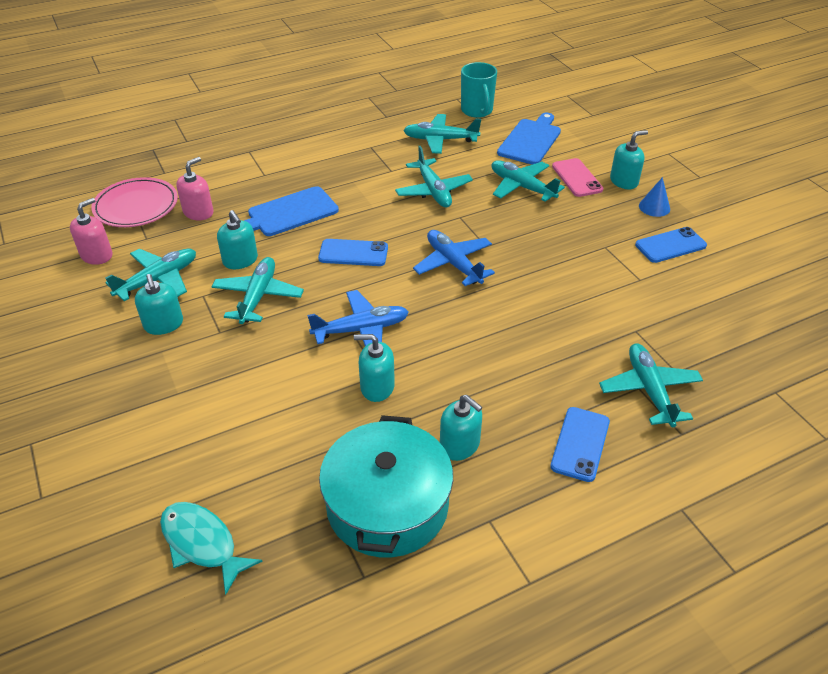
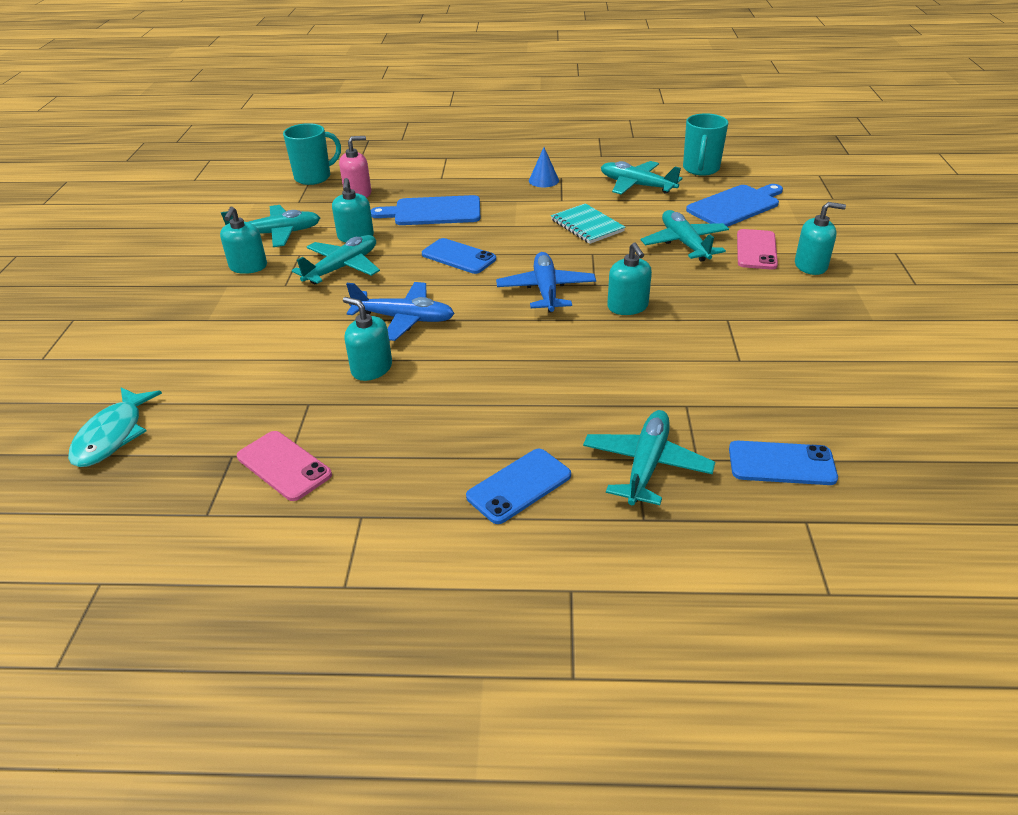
camera: 30 degrees right, 5 degrees down
pink soap dispenser [70,198,112,265] -> none
pink plate [91,177,178,227] -> turquoise mug [283,123,341,185]
turquoise fish [160,502,263,595] -> turquoise fish turned 150 degrees counterclockwise [68,387,162,467]
turquoise pot [319,415,453,558] -> pink phone [237,431,332,501]
turquoise plane [395,146,473,208] -> turquoise notebook [551,203,625,244]
turquoise soap dispenser [440,395,482,461] -> turquoise soap dispenser moved to [607,242,652,315]
blue phone [635,227,707,263] -> blue phone moved to [729,441,838,485]
blue cone [639,177,670,217] -> blue cone moved to [529,147,559,187]

